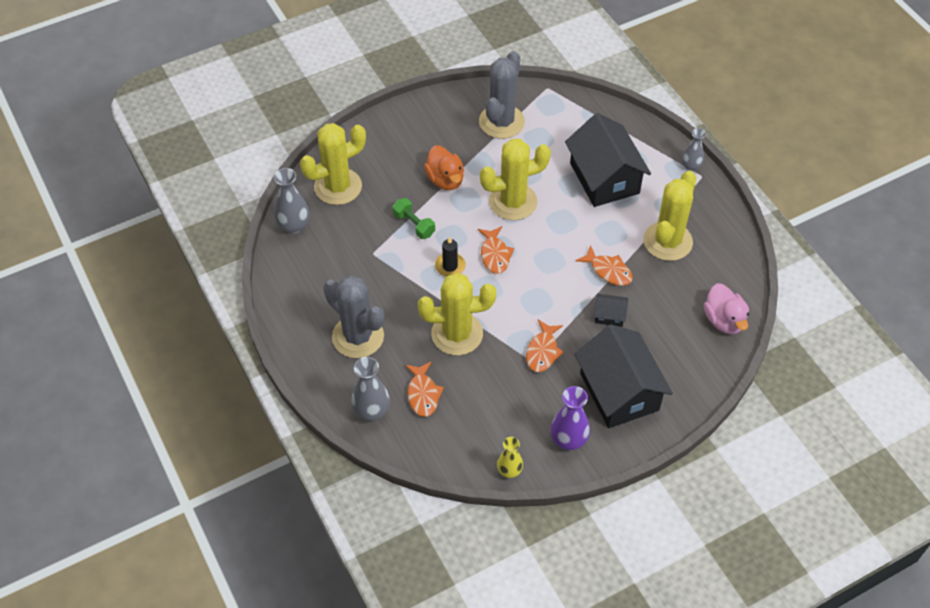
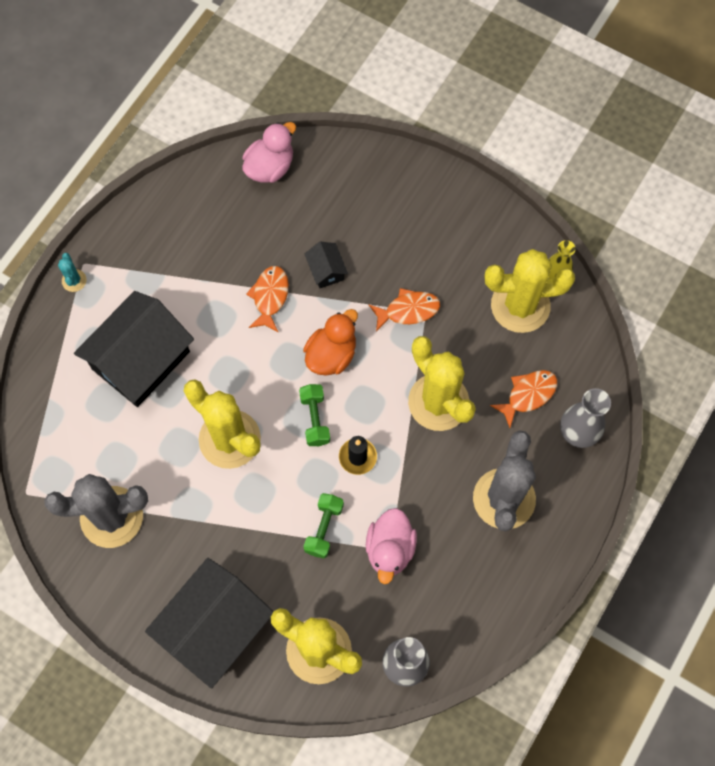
camera: 120 degrees left, 15 degrees up
orange duck [424,145,464,190] -> orange duck moved to [303,309,358,376]
orange fish [478,226,514,274] -> green dumbbell [299,384,330,446]
purple vase [551,386,590,450] -> none
black house [574,325,673,428] -> black house moved to [145,558,274,688]
yellow cactus [643,171,696,261] -> yellow cactus moved to [485,249,575,333]
grey vase [682,128,706,171] -> turquoise cactus [58,253,87,292]
none -> pink duck [366,508,417,584]

